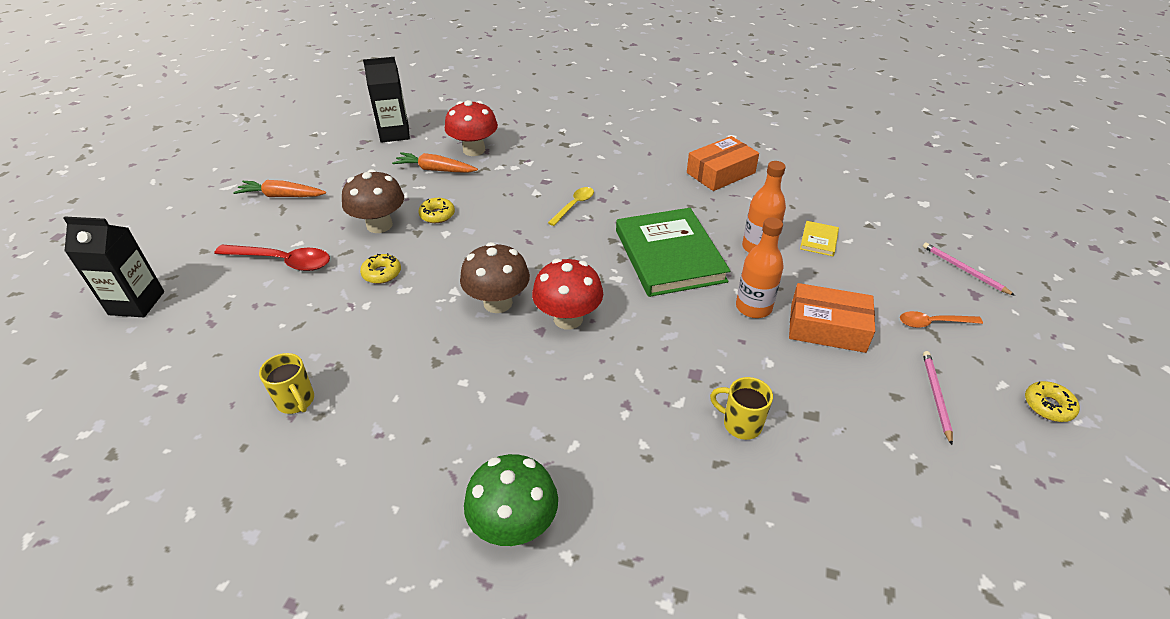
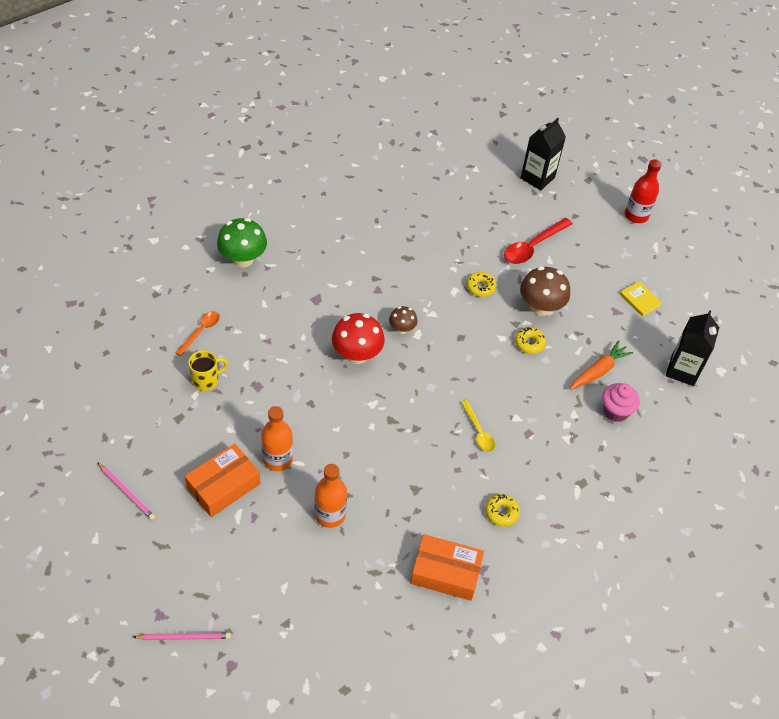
camera: 120 degrees right, 10 degrees up
orange carrot [233,180,326,197] -> none
yellow mug [259,353,314,414] -> none
red mushroom [445,100,498,156] -> pink cupcake [602,383,640,422]
brown mushroom [460,242,530,313] -> brown mushroom [389,306,418,334], size x0.56
green book [616,208,730,297] -> none
orange box [687,136,759,191] -> orange box turned 75 degrees counterclockwise [411,534,484,601]
yellow book [800,221,839,256] -> yellow book moved to [620,281,662,317]
orange spoon [900,311,983,328] -> orange spoon moved to [175,311,220,356]
yellow donut [1025,381,1080,422] -> yellow donut moved to [485,494,520,527]
none -> red bottle [625,159,661,223]

